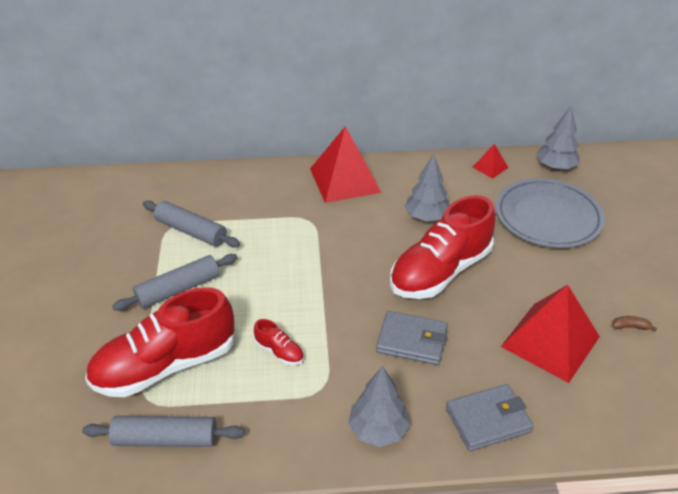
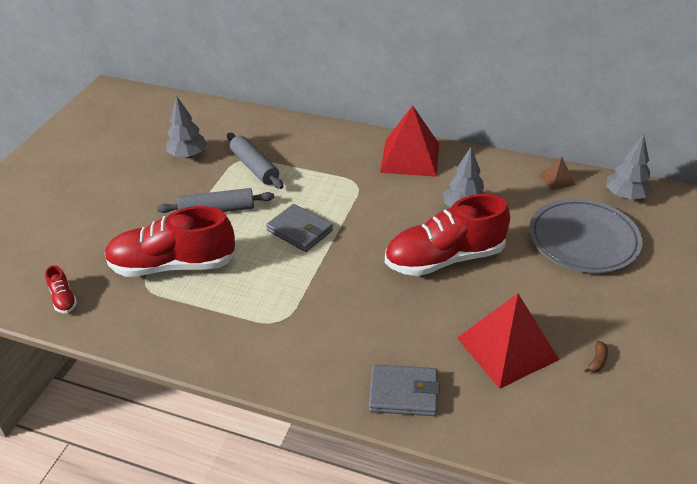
camera: 25 degrees right, 0 degrees up
grey rolling pin [82,416,244,447] -> none
red shoe [254,319,304,365] -> red shoe moved to [45,265,77,313]
grey tree [348,366,410,447] -> grey tree moved to [166,96,207,158]
grey wallet [376,311,448,365] -> grey wallet moved to [266,204,333,252]
red pyramid [472,144,508,179] -> brown pyramid [539,157,575,191]
brown banana [612,316,657,331] -> brown banana turned 90 degrees clockwise [584,341,608,373]

